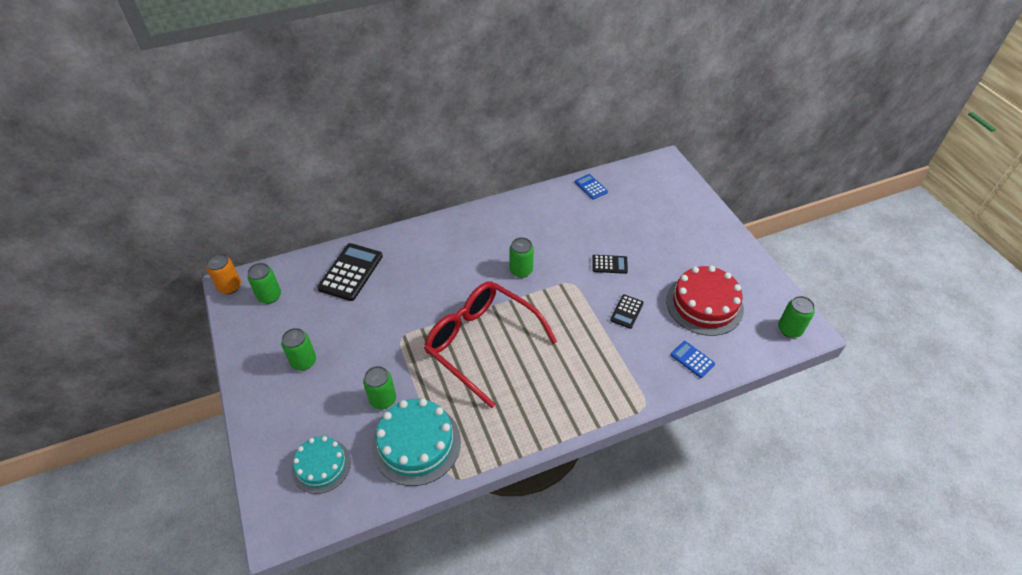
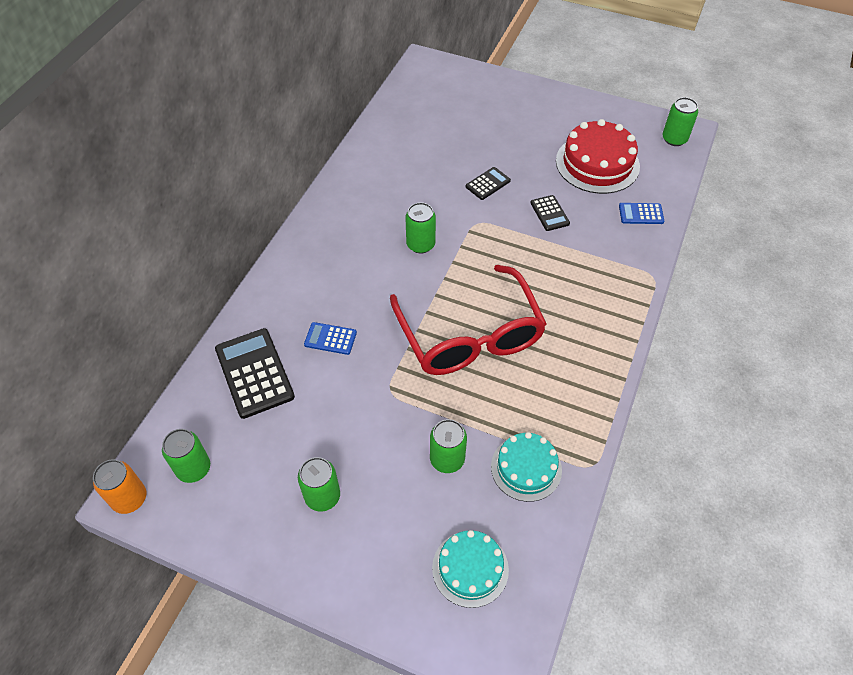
camera: 45 degrees left, 5 degrees up
turquoise cake [372,399,461,486] -> turquoise cake [491,432,562,502], size x0.64
red glasses [424,282,557,408] -> red glasses turned 105 degrees counterclockwise [390,265,547,375]
blue calculator [575,174,608,200] -> blue calculator moved to [304,322,357,355]

